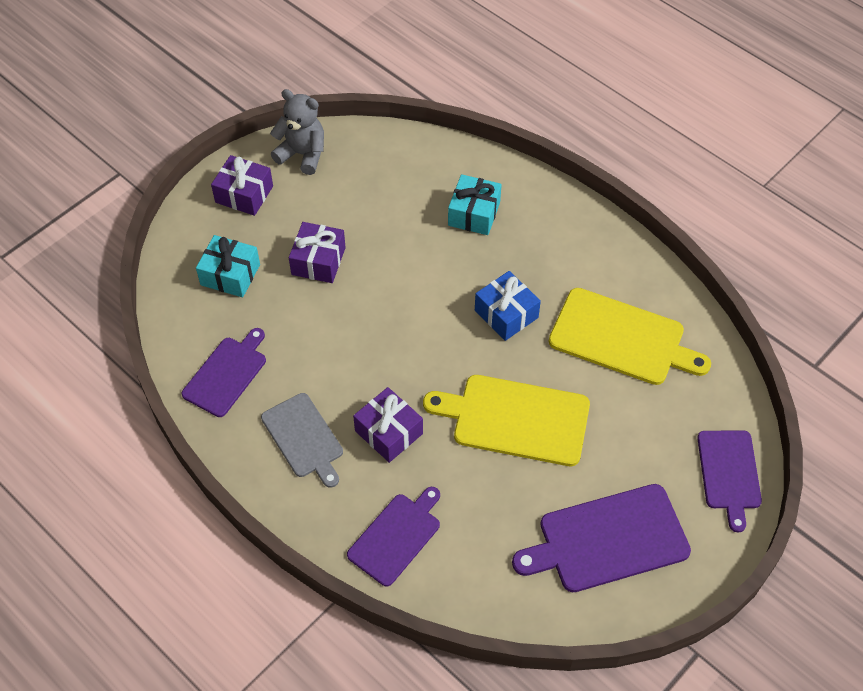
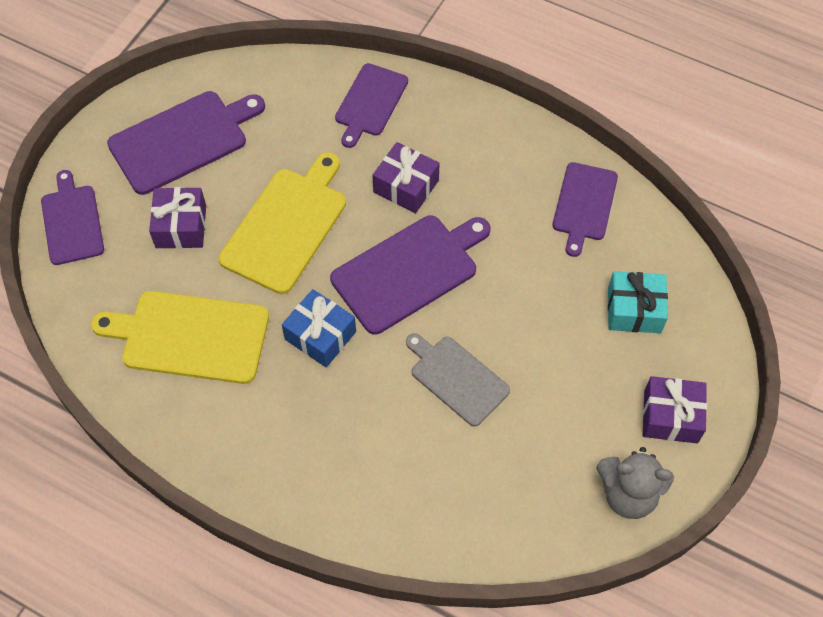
camera: 165 degrees right, 5 degrees up
grey cutting board [261,393,343,488] -> grey cutting board moved to [406,333,510,427]
purple gift [289,222,346,283] -> purple gift moved to [149,187,206,249]
yellow cutting board [423,375,590,466] -> yellow cutting board turned 60 degrees counterclockwise [219,152,346,294]
turquoise gift [448,174,502,235] -> none
none -> purple cutting board [330,215,491,335]

